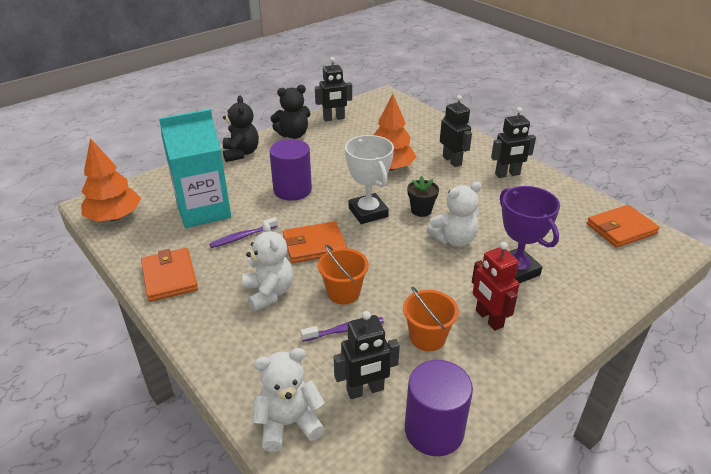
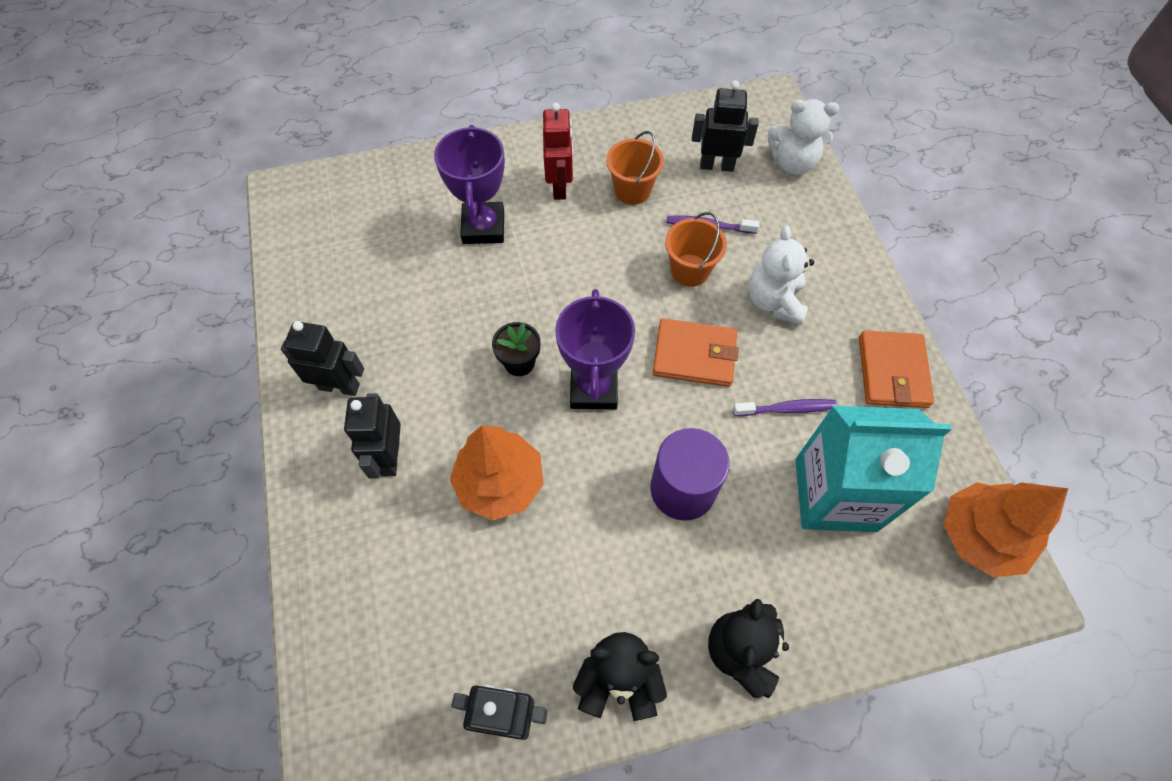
camera: 155 degrees left, 25 degrees up
white trophy [345,135,394,224] -> purple trophy [555,289,635,409]
purple cylinder [405,360,473,456] -> none
white teddy bear [426,182,481,247] -> none
orange wallet [587,205,660,248] -> none

